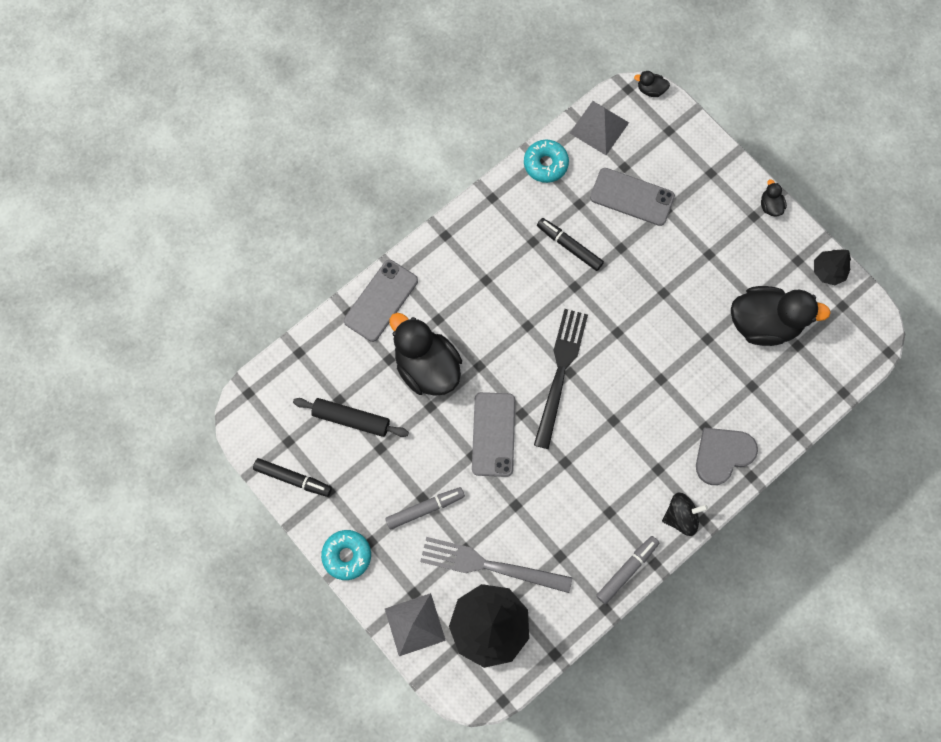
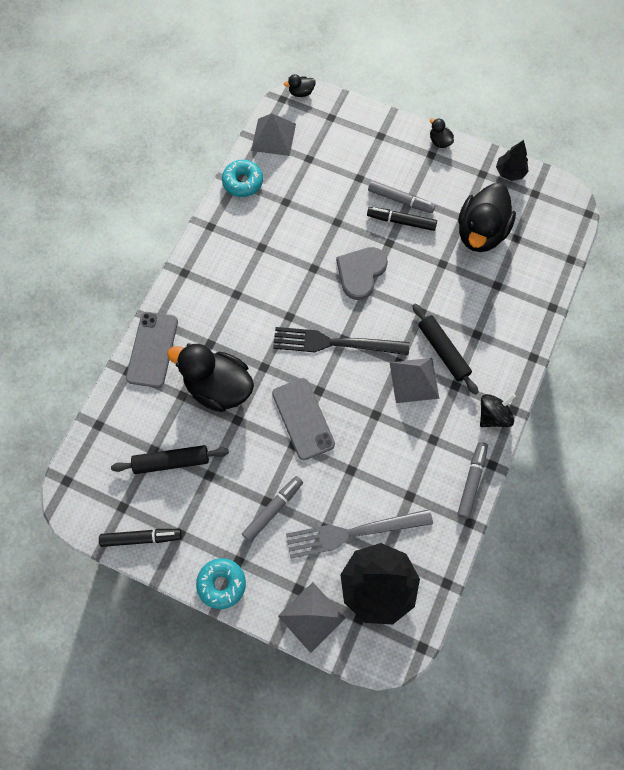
camera: 25 degrees left, 5 degrees down
black fork [534,309,588,449] -> black fork turned 75 degrees counterclockwise [273,327,409,355]
black marker [537,218,604,271] -> black marker moved to [367,207,437,231]
grey phone [590,168,675,226] -> none
grey heart [696,428,758,485] -> grey heart moved to [336,247,388,300]
black duck [731,286,831,346] -> black duck turned 135 degrees clockwise [458,183,516,252]
none -> grey marker [368,181,436,213]
none -> grey pyramid [390,358,439,403]
none -> black rolling pin [413,303,478,395]

